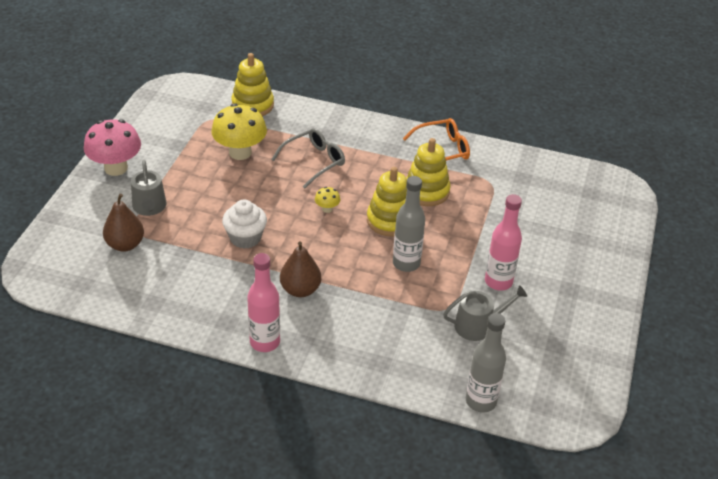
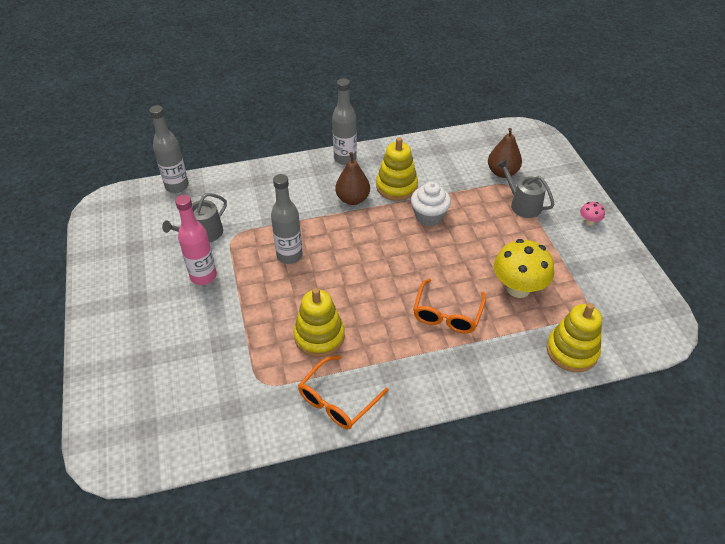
camera: 150 degrees right, 5 degrees up
pink mushroom [84,119,141,176] -> pink mushroom [580,202,605,226], size x0.45
pink bottle [247,253,280,352] -> grey bottle [332,78,357,165]
grey glasses [271,128,345,188] -> orange glasses [413,279,486,333]
yellow mushroom [315,187,340,213] -> none
yellow stacking toy [367,167,407,236] -> yellow stacking toy moved to [376,137,418,201]

